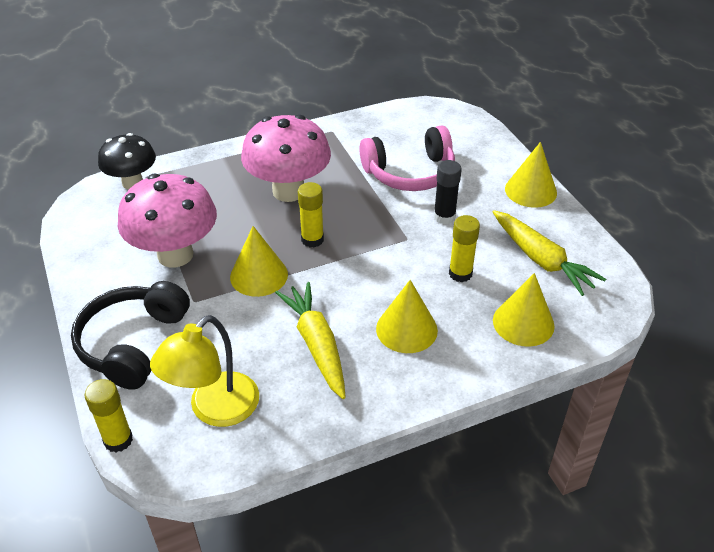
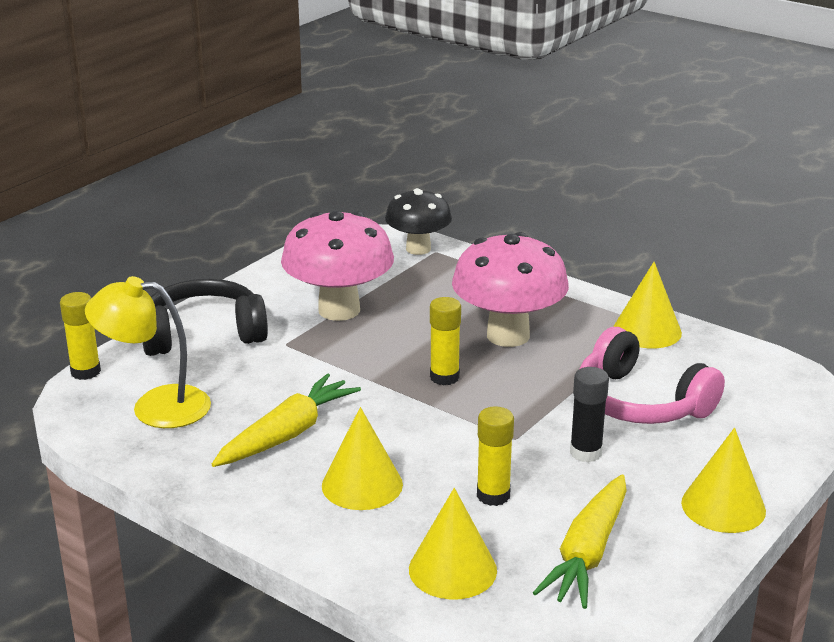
camera: 60 degrees right, 15 degrees down
yellow cone [230,226,288,297] -> yellow cone moved to [614,262,682,348]

